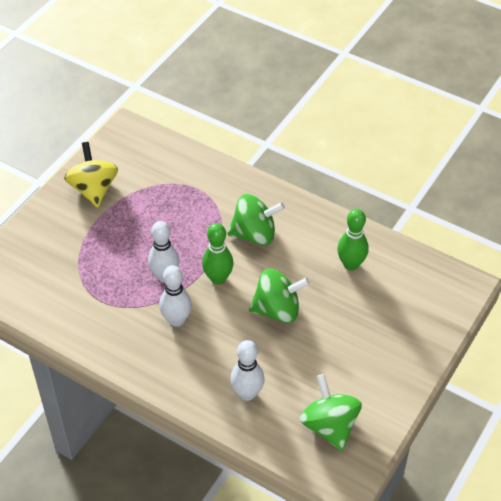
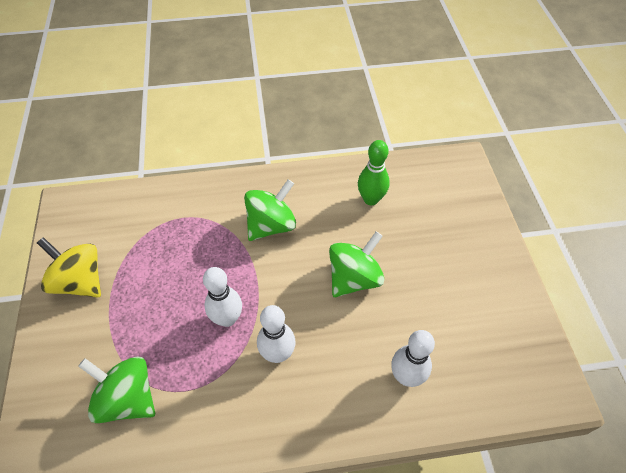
camera: 40 degrees left, 5 degrees up
green bowling pin [202,223,234,285] -> none
green spinning top [300,374,362,451] -> green spinning top moved to [78,356,155,423]

